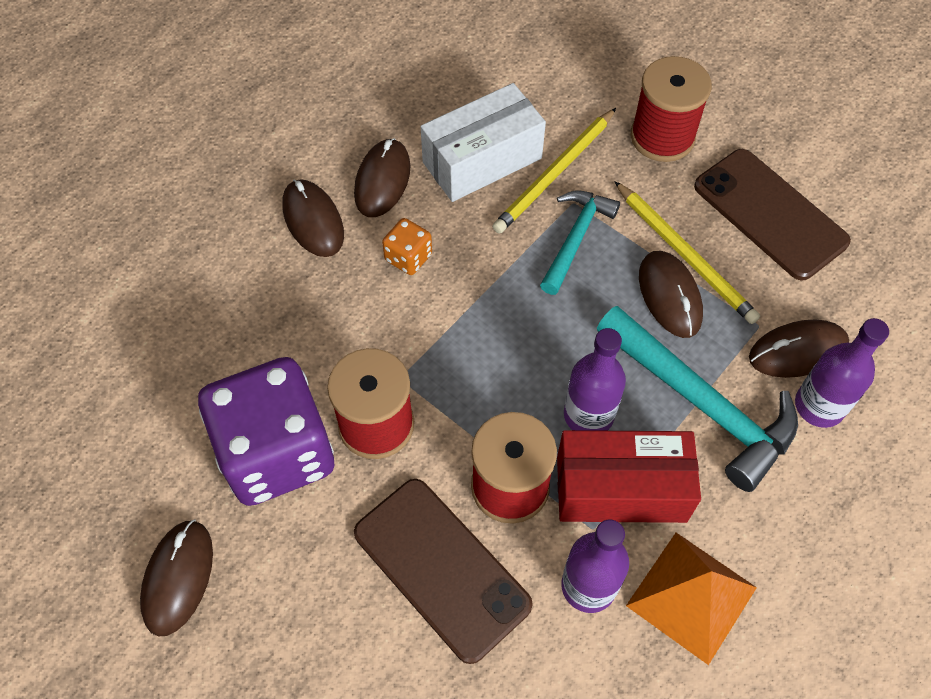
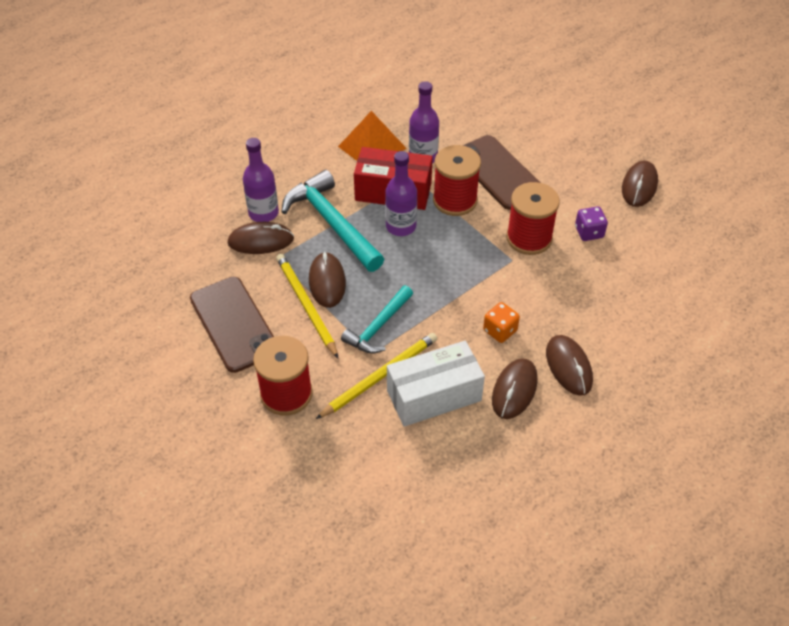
camera: 170 degrees left, 10 degrees down
purple dice [198,357,334,506] -> purple dice [575,206,608,241], size x0.42

